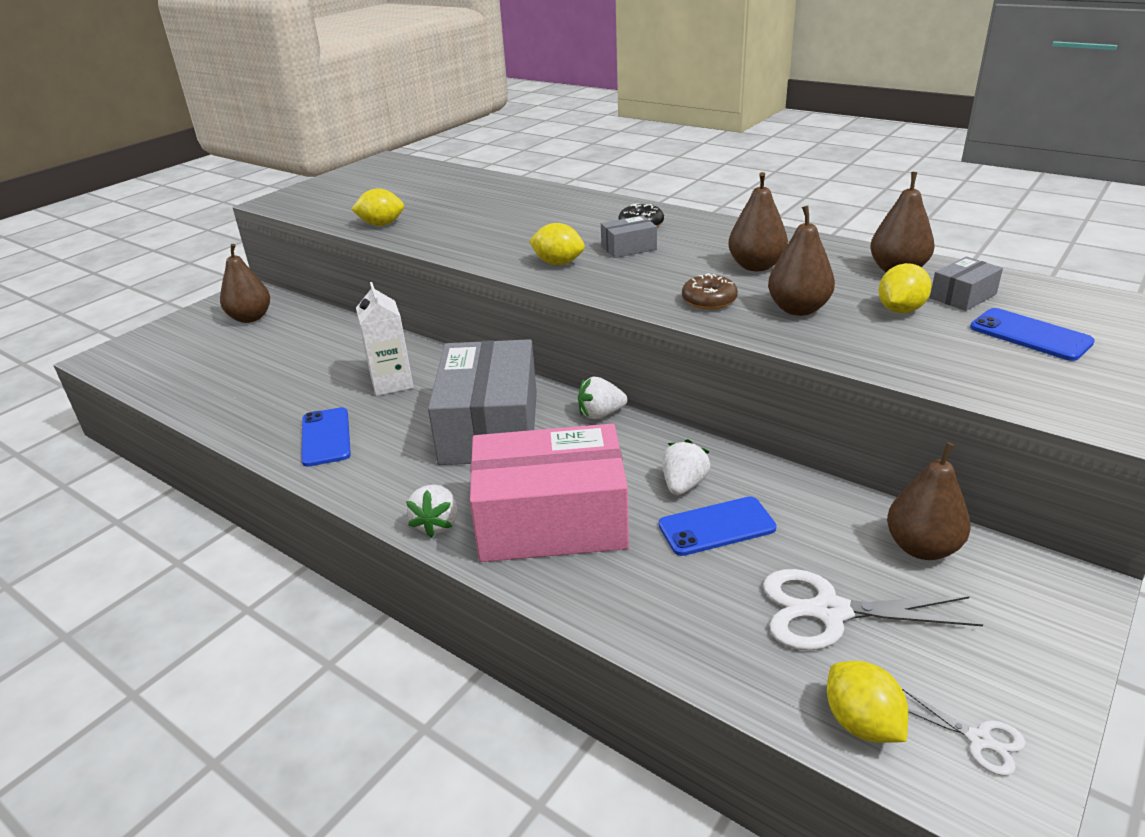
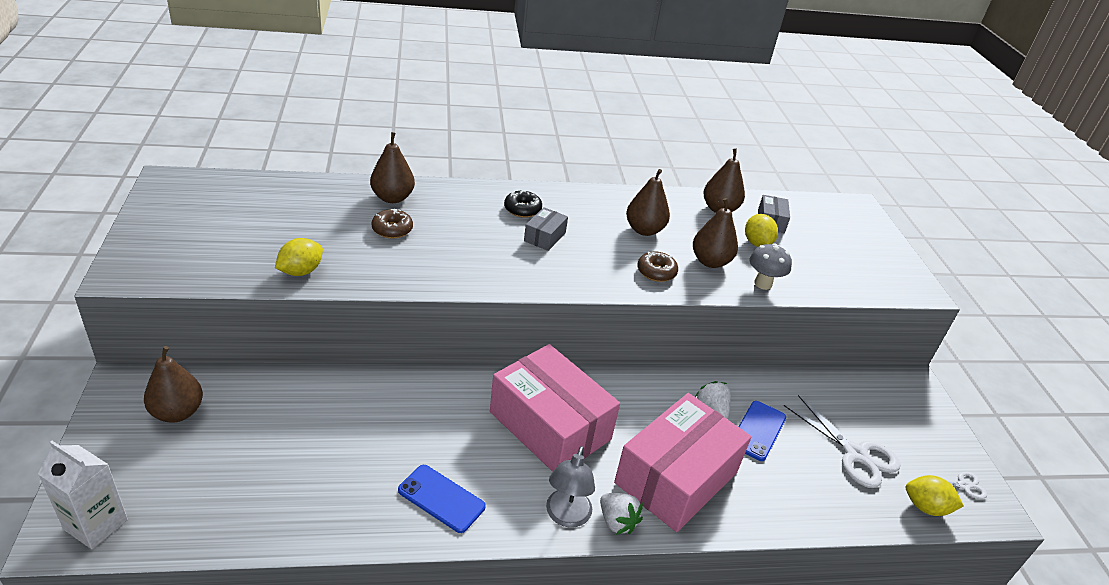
camera: 50 degrees left, 5 degrees up
white carton [356,282,414,396] -> white carton moved to [38,441,128,549]
grey box [428,339,537,465] -> pink box [490,344,620,472]
yellow lemon [529,223,585,265] -> none
white strawberry [578,377,627,419] -> none
white scissors [763,569,983,651] -> white scissors turned 90 degrees counterclockwise [783,395,901,488]
brown pear [887,442,970,560] -> brown pear moved to [370,132,415,203]
blue phone [970,308,1095,361] -> none
none -> brown donut [371,209,413,239]
none -> grey lamp [546,446,595,528]
none -> grey mushroom [750,243,792,290]

